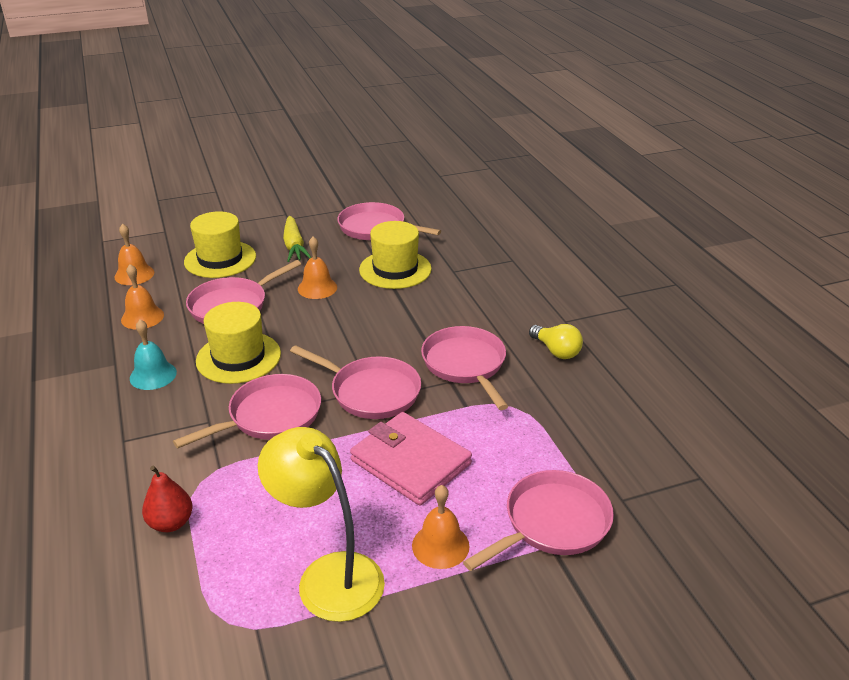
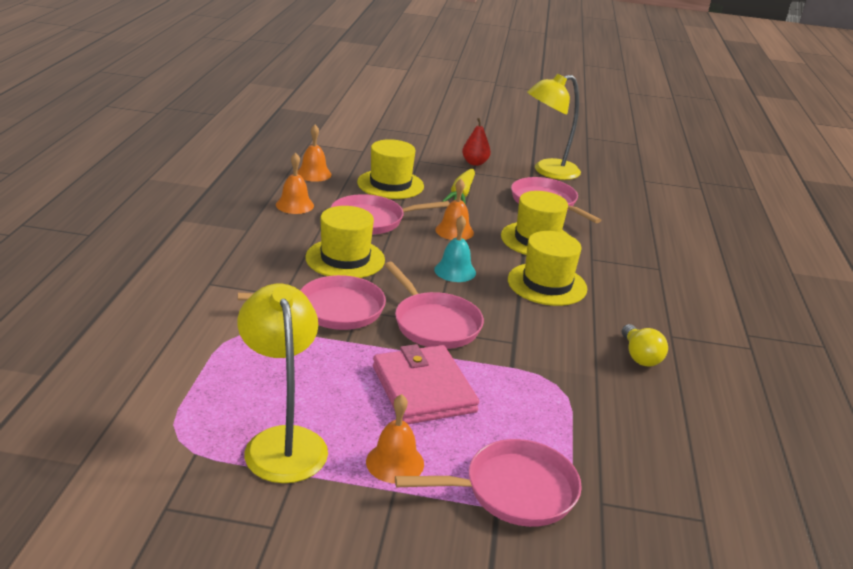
camera: 25 degrees right, 5 degrees down
turquoise bell [130,320,177,390] -> turquoise bell moved to [434,215,476,282]
red pear [142,466,193,532] -> red pear moved to [462,118,491,166]
pink pan [421,326,508,410] -> none
none -> yellow hat [508,231,587,306]
none -> yellow lamp [527,73,581,180]

